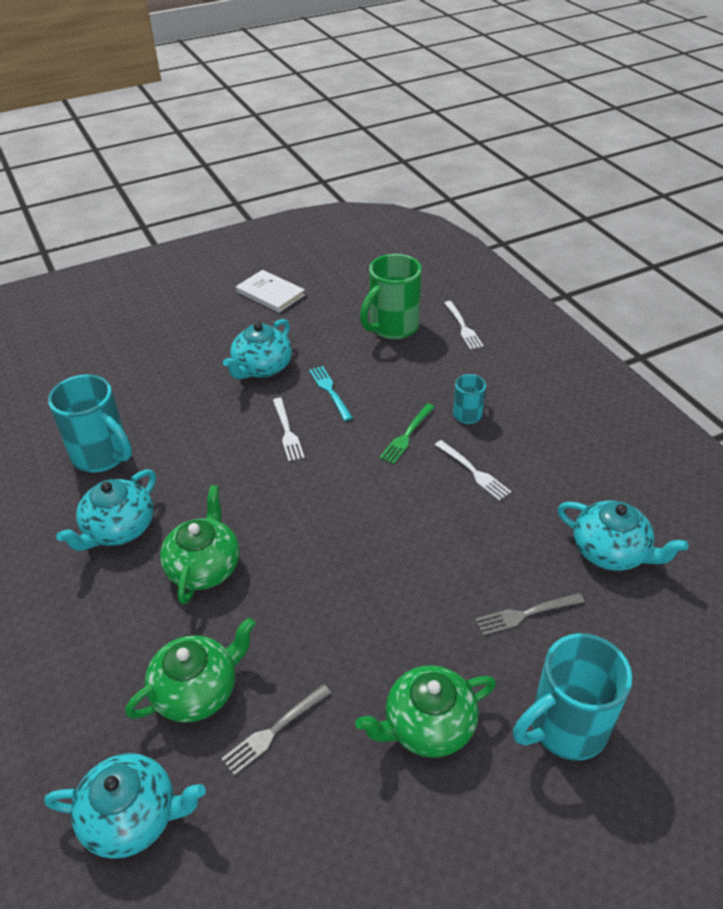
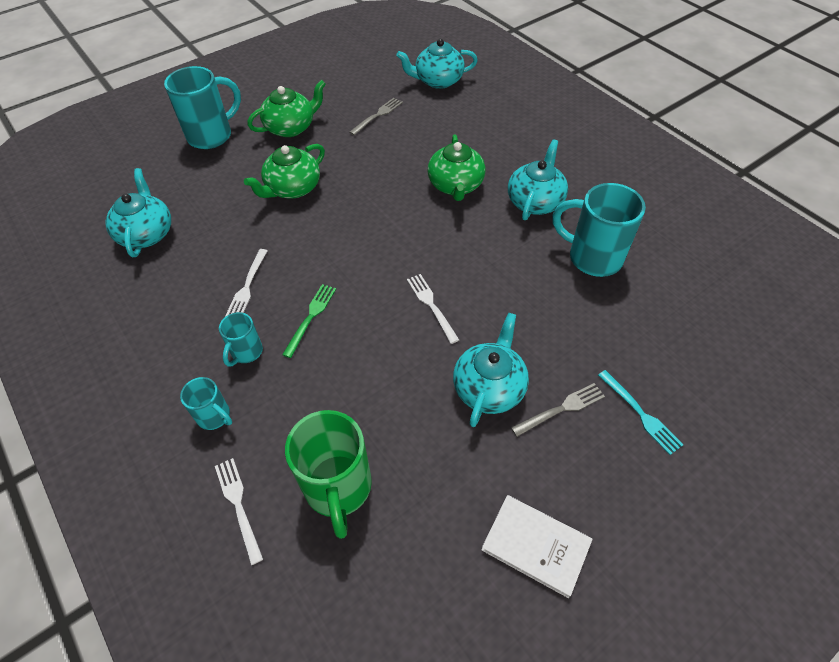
camera: 170 degrees right, 10 degrees up
green teapot [125,618,256,723] -> green teapot moved to [244,144,325,199]
turquoise fork [309,366,353,421] -> turquoise fork moved to [598,370,683,455]
green mug [360,254,422,339] -> green mug turned 135 degrees clockwise [285,410,372,539]
white fork [435,440,511,501] -> white fork turned 120 degrees counterclockwise [225,249,268,317]
grey fork [475,593,584,636] -> grey fork moved to [511,383,605,437]
turquoise teapot [557,501,689,571] -> turquoise teapot turned 60 degrees clockwise [105,168,171,257]
none -> turquoise mug [180,377,232,430]

